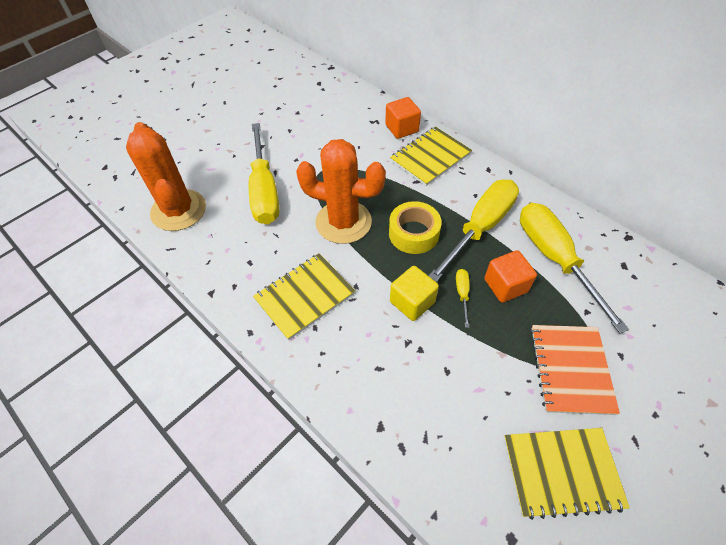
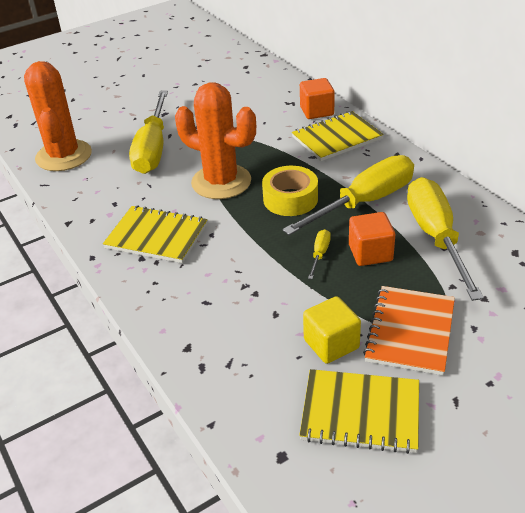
camera: 15 degrees right, 15 degrees down
yellow notebook [253,253,355,340] -> yellow notebook turned 45 degrees clockwise [103,205,208,263]
yellow cube [390,266,439,321] -> yellow cube moved to [303,296,361,364]

